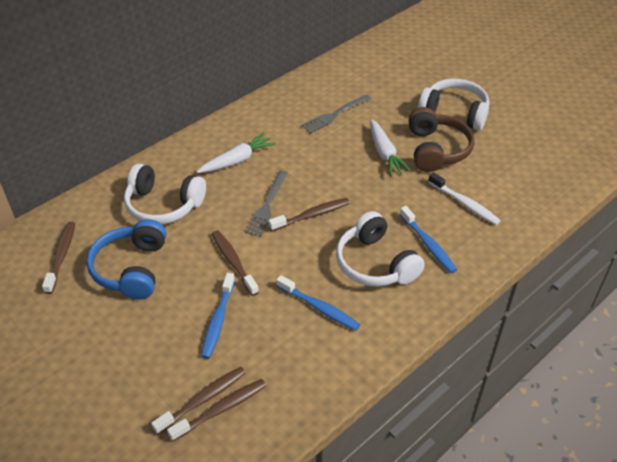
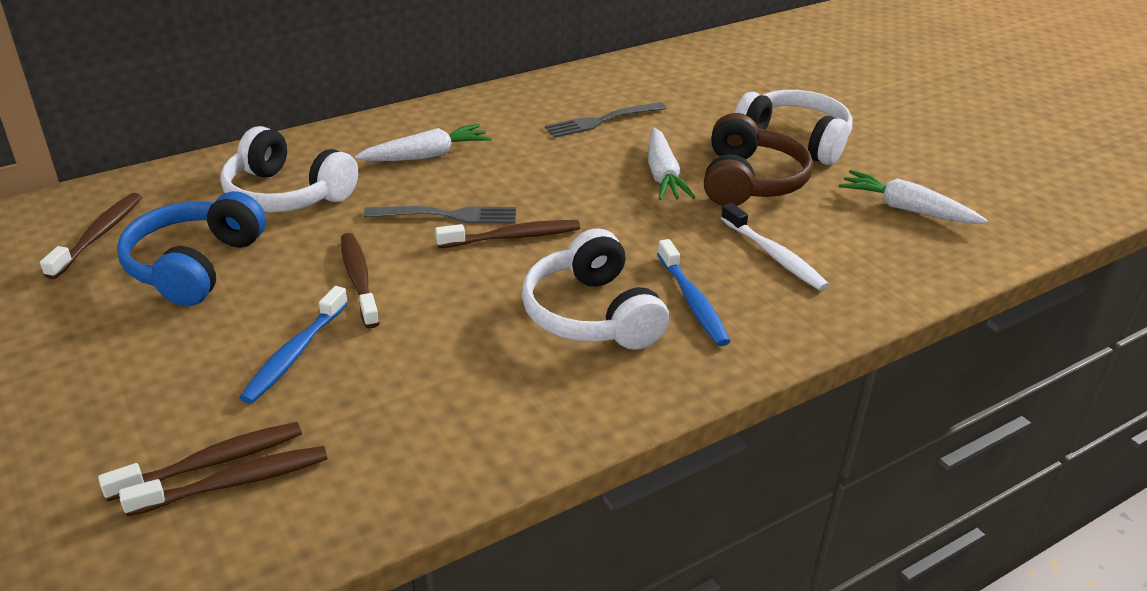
camera: 10 degrees right, 10 degrees down
grey fork [245,170,288,237] -> grey fork turned 120 degrees counterclockwise [364,206,516,224]
blue toothbrush [276,275,360,331] -> none
none -> white carrot [839,170,988,224]

